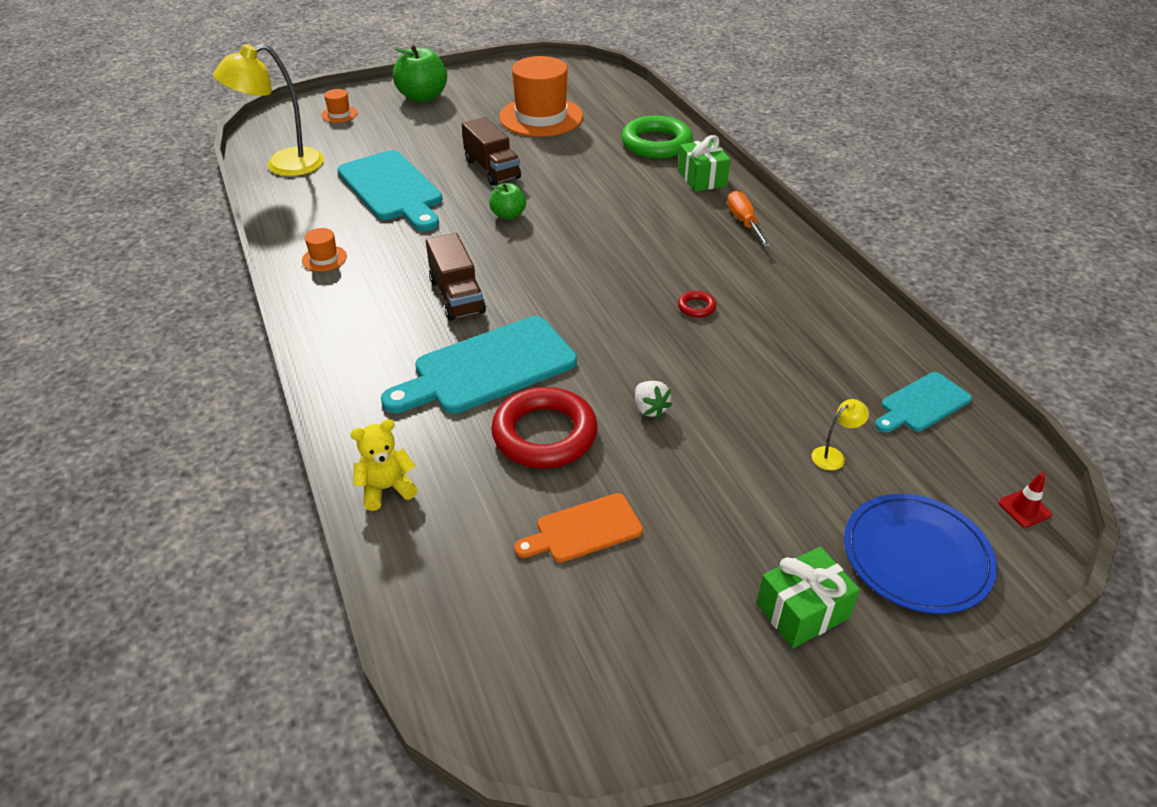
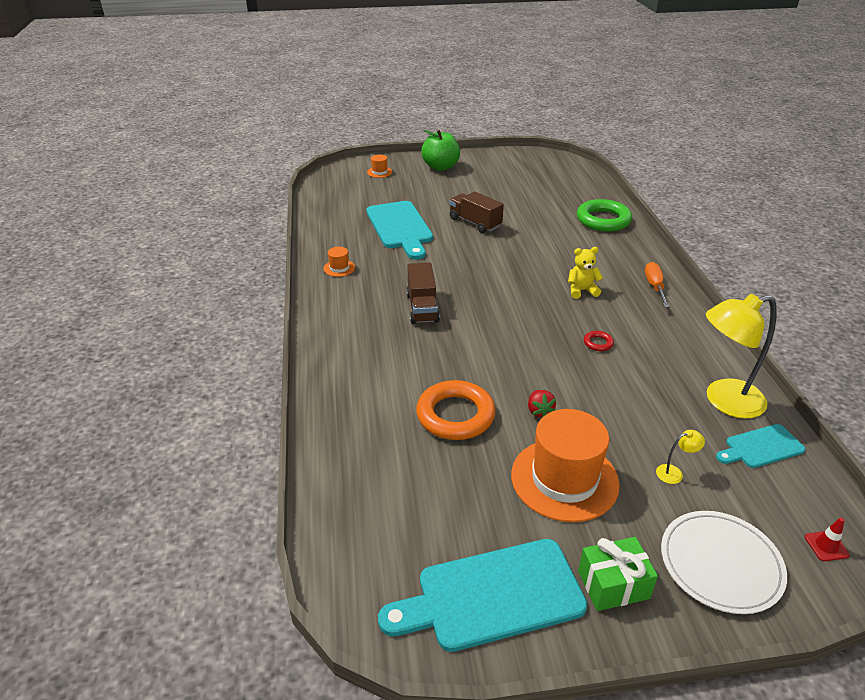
camera: 15 degrees right, 5 degrees down
yellow lamp [213,44,324,176] -> yellow lamp moved to [706,294,777,419]
yellow teddy bear [351,419,418,511] -> yellow teddy bear moved to [568,247,603,299]
turquoise cutting board [381,316,577,414] -> turquoise cutting board moved to [378,539,587,652]
brown truck [462,117,521,186] -> brown truck turned 150 degrees clockwise [449,191,504,233]
green apple [489,183,526,220] -> none
red ring [491,387,598,468] -> orange ring [416,380,496,440]
orange hat [499,56,583,137] -> orange hat moved to [511,409,620,522]
orange cutting board [514,493,643,562] -> none
white strawberry [635,381,672,418] -> red strawberry [528,390,556,418]
green gift [678,135,730,192] -> none
blue plate [844,494,997,614] -> white plate [661,511,787,614]

